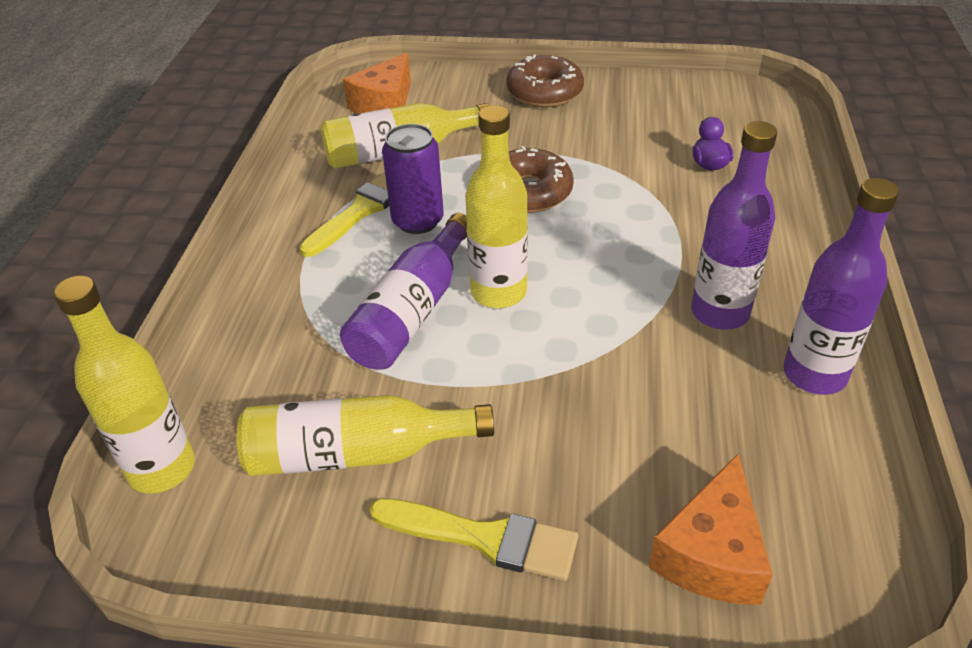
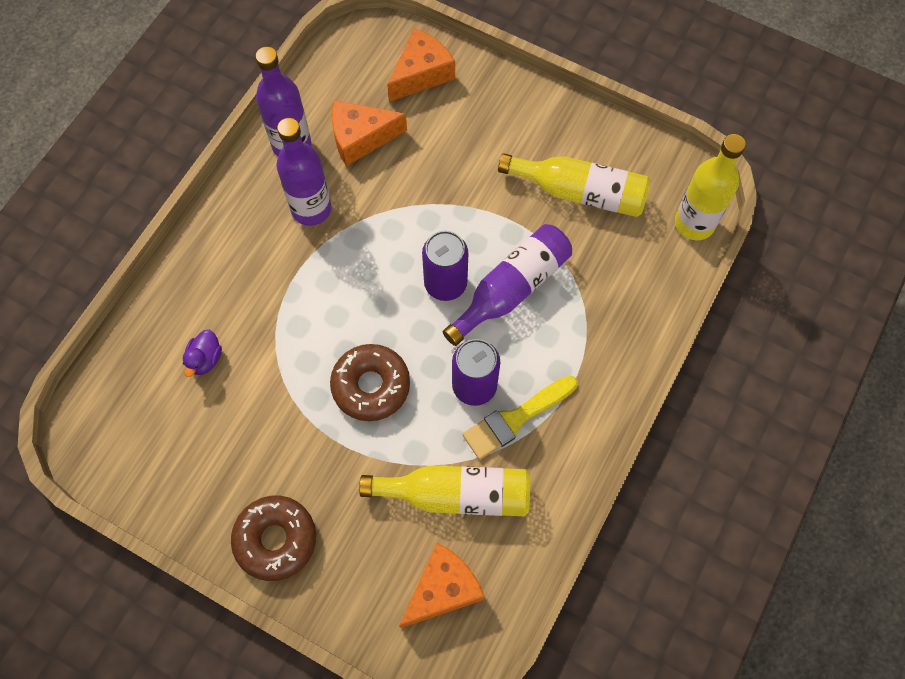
camera: 160 degrees left, 25 degrees up
yellow brush [369,498,578,581] -> none
yellow bottle [465,105,528,308] -> purple can [422,231,468,301]
none -> orange cheese [332,100,407,166]

